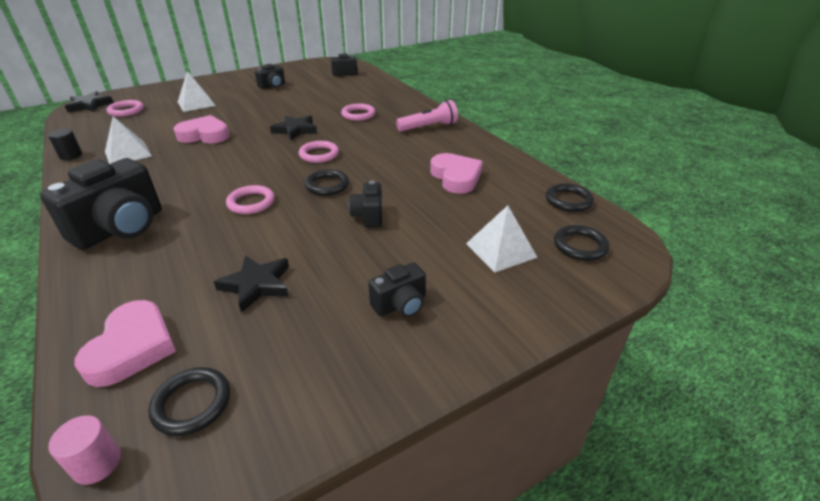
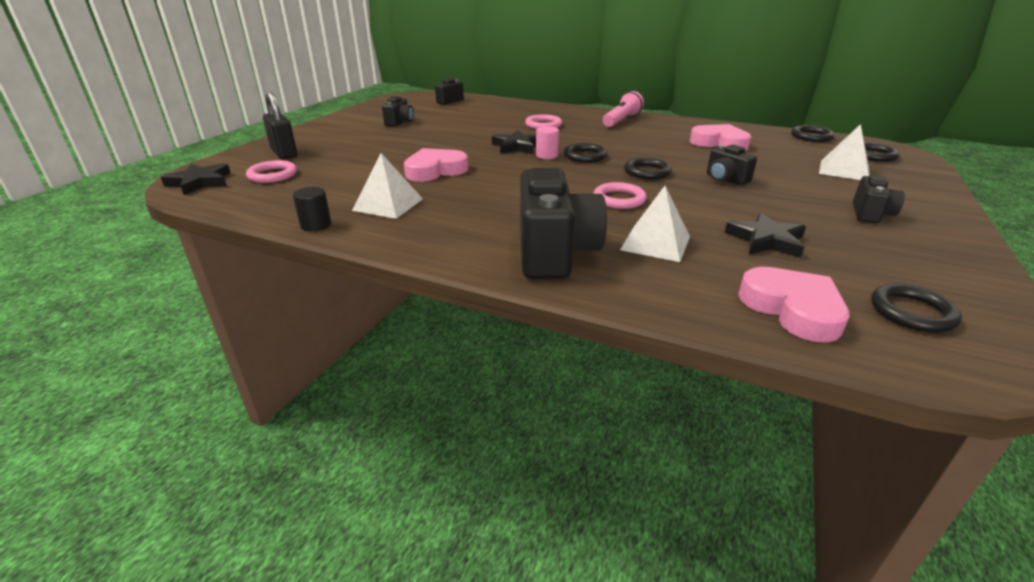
camera: 35 degrees left, 5 degrees down
pink cylinder [48,415,121,485] -> pink cylinder moved to [536,126,559,159]
white pyramid [178,71,216,112] -> white pyramid moved to [620,186,690,262]
pink ring [299,141,339,163] -> black ring [564,143,607,163]
none -> black padlock [263,91,297,159]

